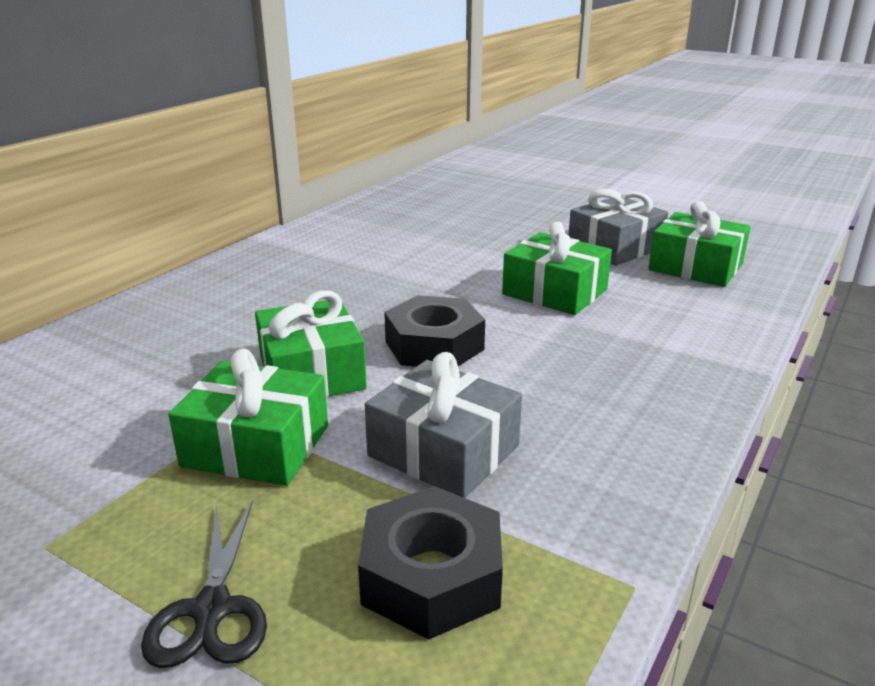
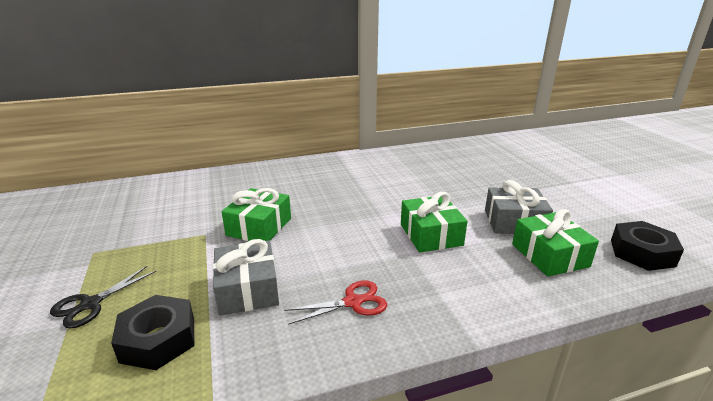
camera: 40 degrees right, 0 degrees up
green gift [168,349,328,486] -> none
black nut [384,295,485,367] -> black nut moved to [611,221,684,271]
none -> red scissors [284,281,387,325]

